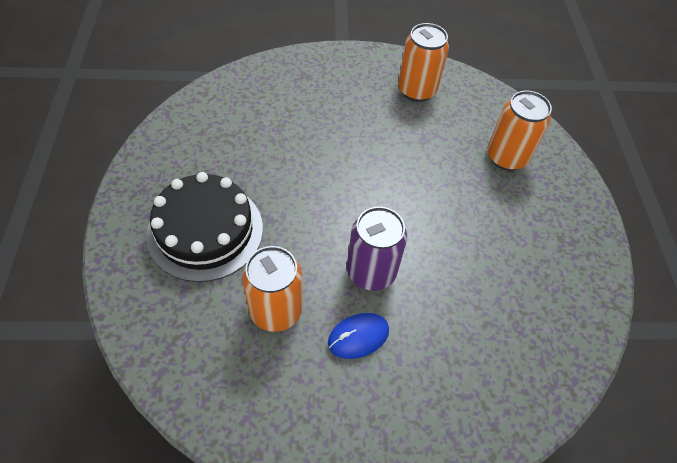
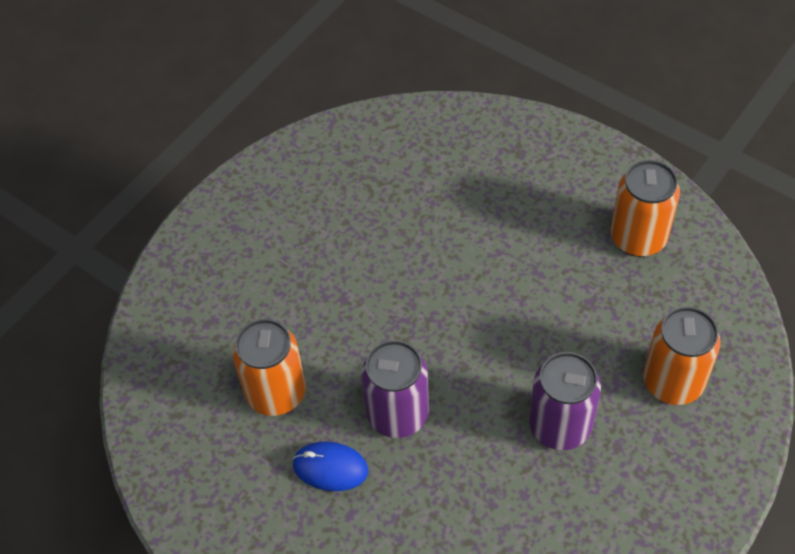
camera: 45 degrees right, 0 degrees up
black cake [146,172,263,282] -> none
none -> purple can [529,352,601,450]

